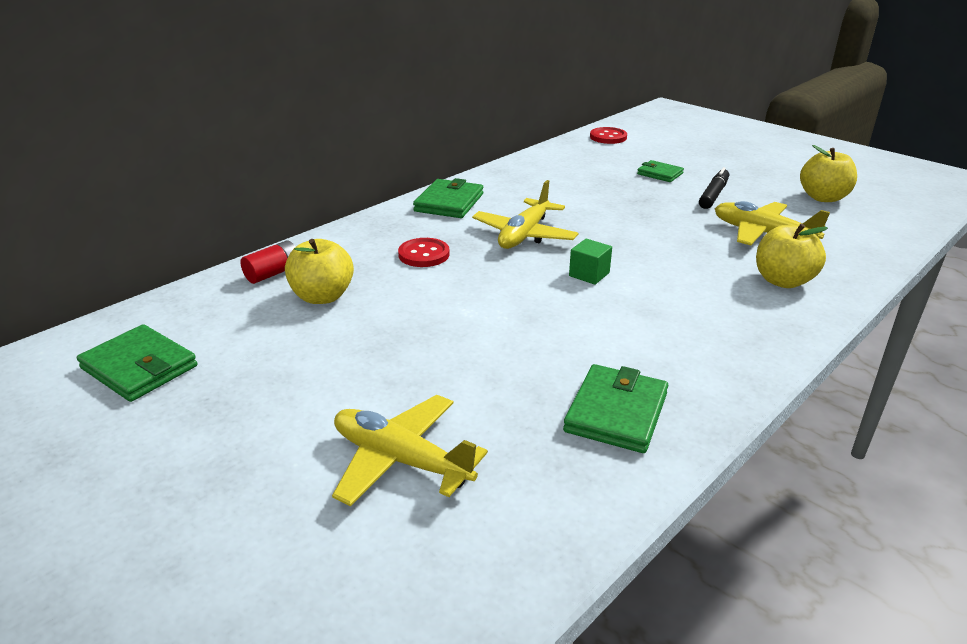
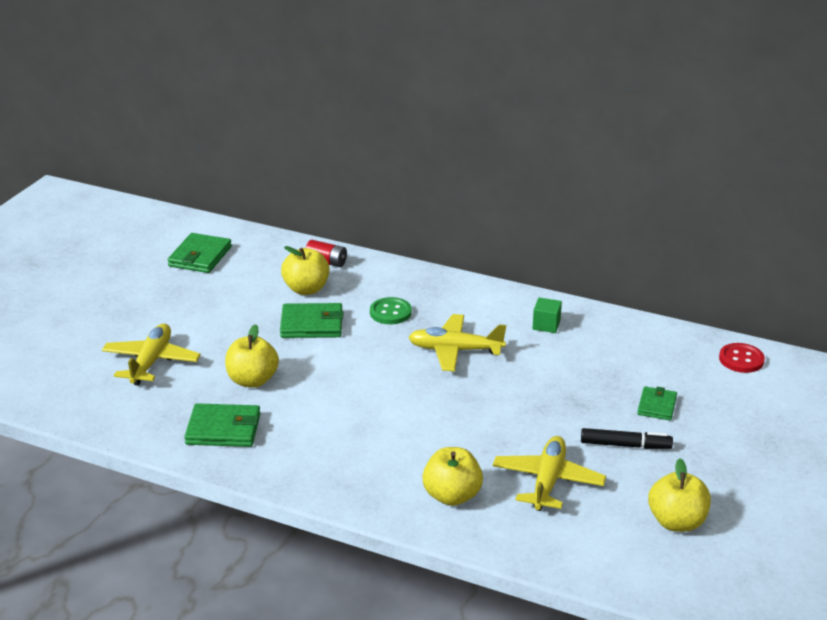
camera: 70 degrees right, 0 degrees up
red button [398,238,450,267] -> green button [370,297,412,324]
green wallet [413,178,483,218] -> green wallet moved to [280,303,343,338]
green cube [569,239,612,285] -> green cube moved to [532,298,562,333]
none -> yellow apple [225,324,279,388]

